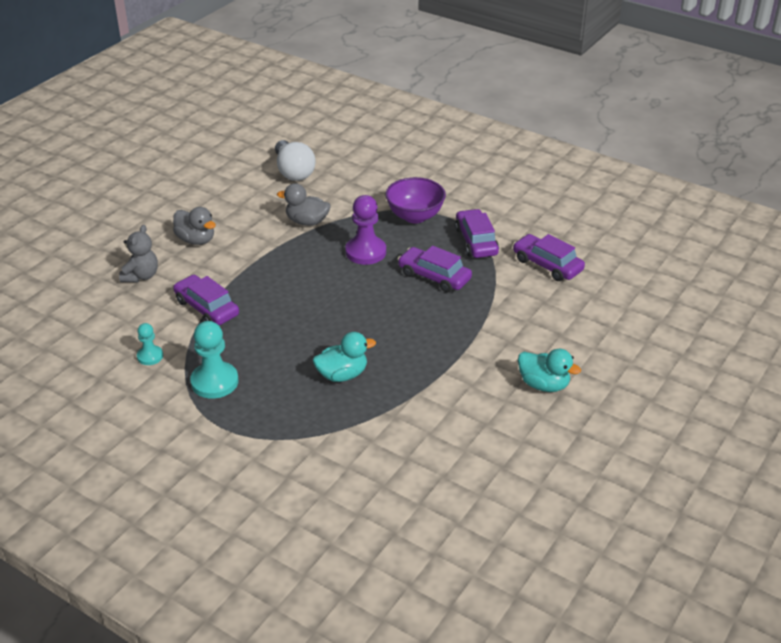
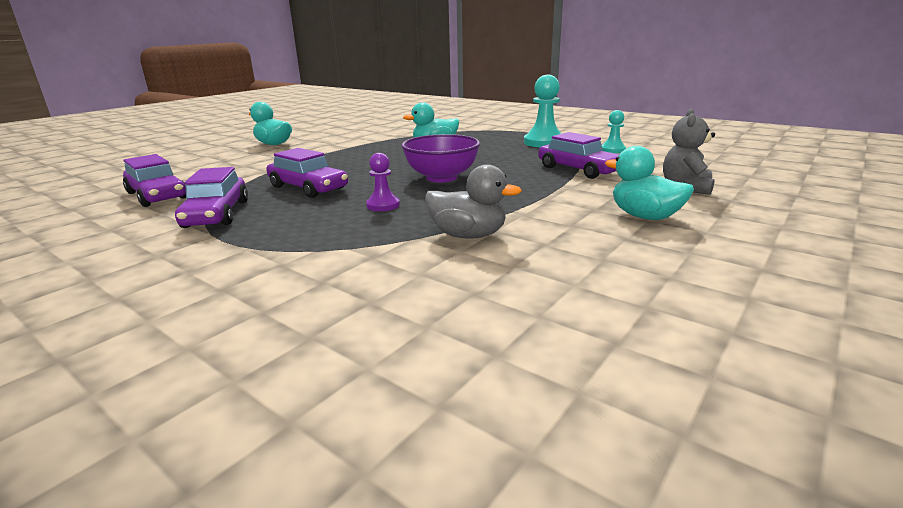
camera: 175 degrees left, 15 degrees down
grey duck [173,207,216,245] -> turquoise duck [605,146,694,220]
white light bulb [275,140,315,181] -> none
purple pawn [345,195,386,265] -> purple pawn [366,153,400,211], size x0.56
purple bowl [385,177,446,223] -> purple bowl moved to [401,134,480,183]

